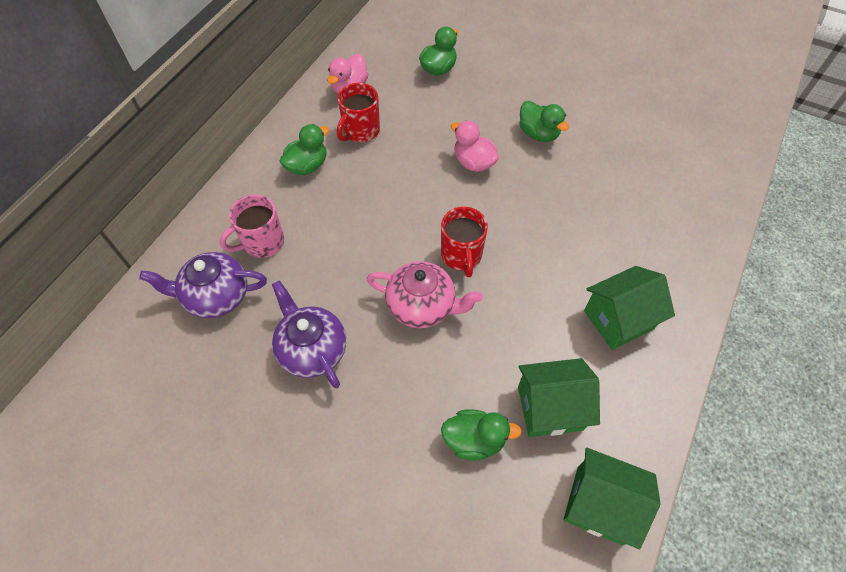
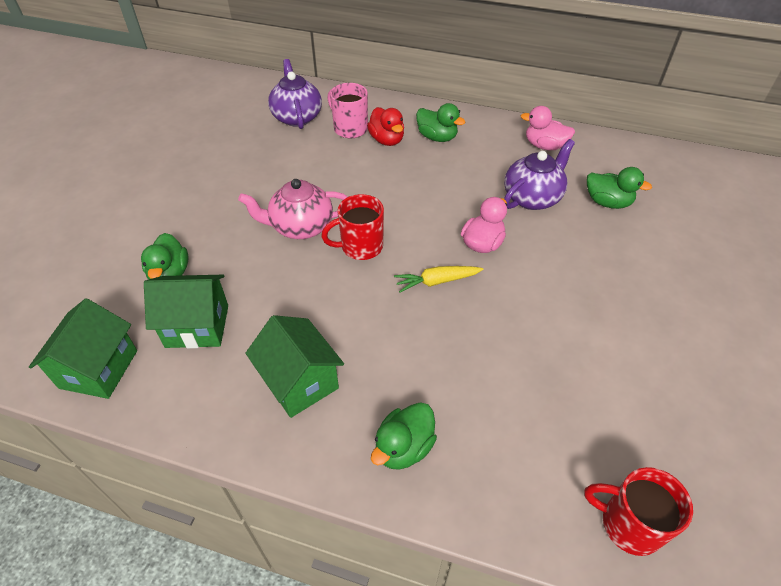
camera: 80 degrees right, 10 degrees down
purple teapot [272,280,346,388] -> purple teapot moved to [504,139,575,210]
red mug [337,83,380,142] -> red mug moved to [584,467,693,556]
pink teapot [367,261,483,328] -> pink teapot turned 75 degrees clockwise [238,179,348,239]
green house [518,358,600,437] -> green house turned 75 degrees counterclockwise [144,275,228,348]
green duck [519,101,569,142] -> green duck moved to [371,402,437,470]
none -> red duck [367,107,404,146]
none -> yellow carrot [394,266,483,293]

